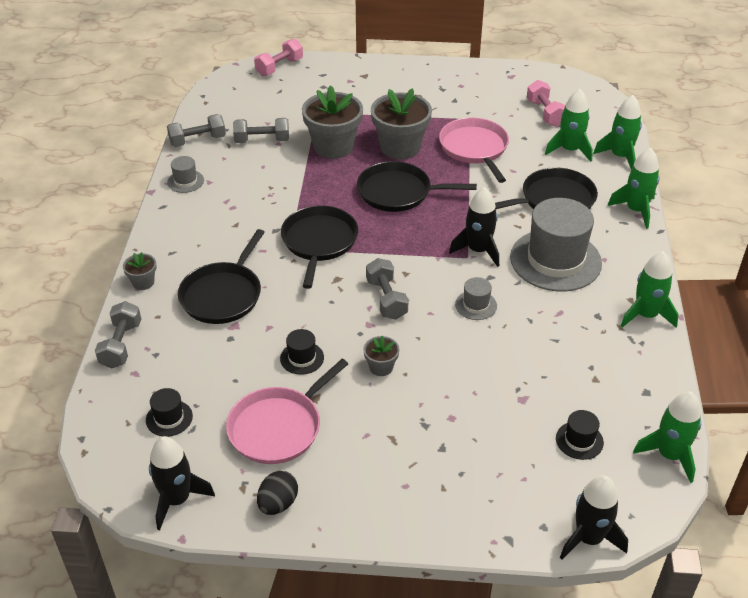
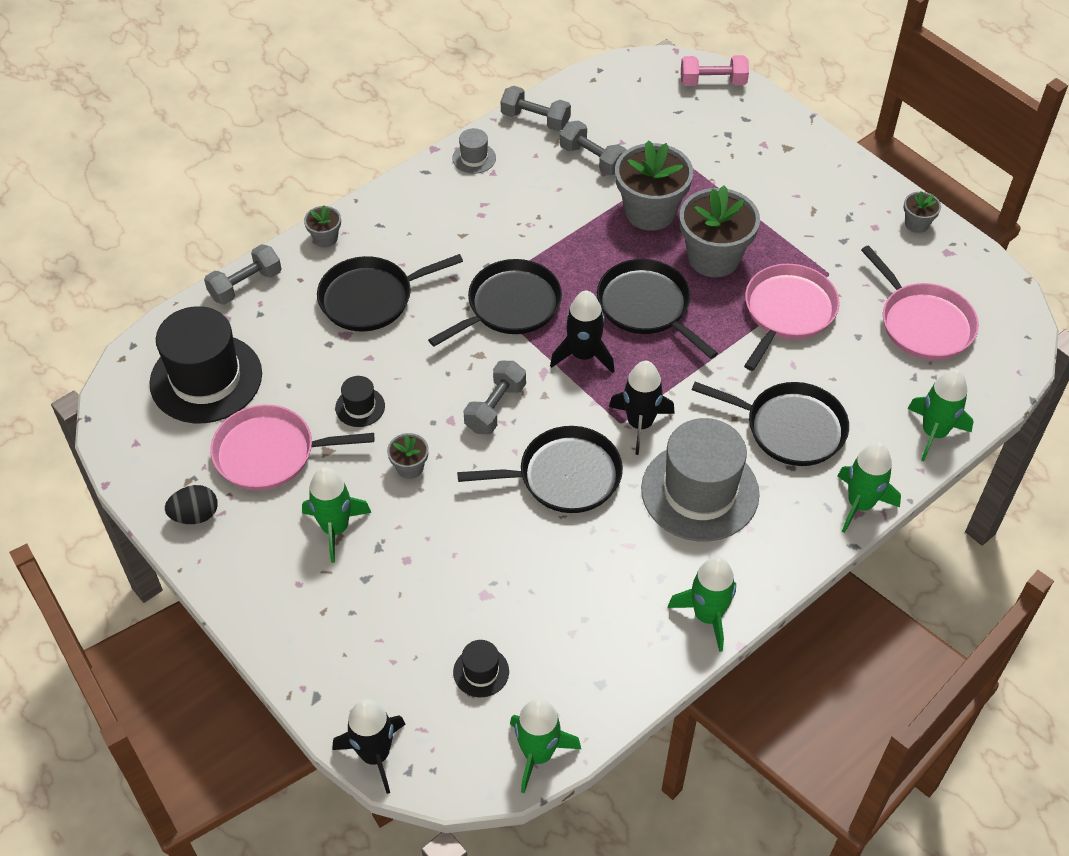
camera: 45 degrees right, 10 degrees up
black hat [146,388,193,437] -> black hat [149,306,262,423], size x2.28
black rocket [149,436,215,530] -> black rocket moved to [550,290,614,373]
grey hat [455,277,497,320] -> black pan [457,426,623,513]
pink dumbbell [527,80,565,126] -> pink pan [861,245,979,360]
green rocket [545,89,593,162] -> green rocket moved to [302,467,371,563]
none -> grey flower pot [904,191,941,233]

